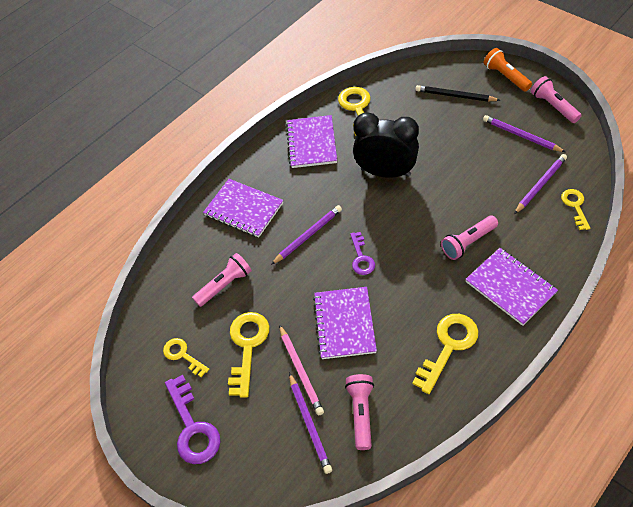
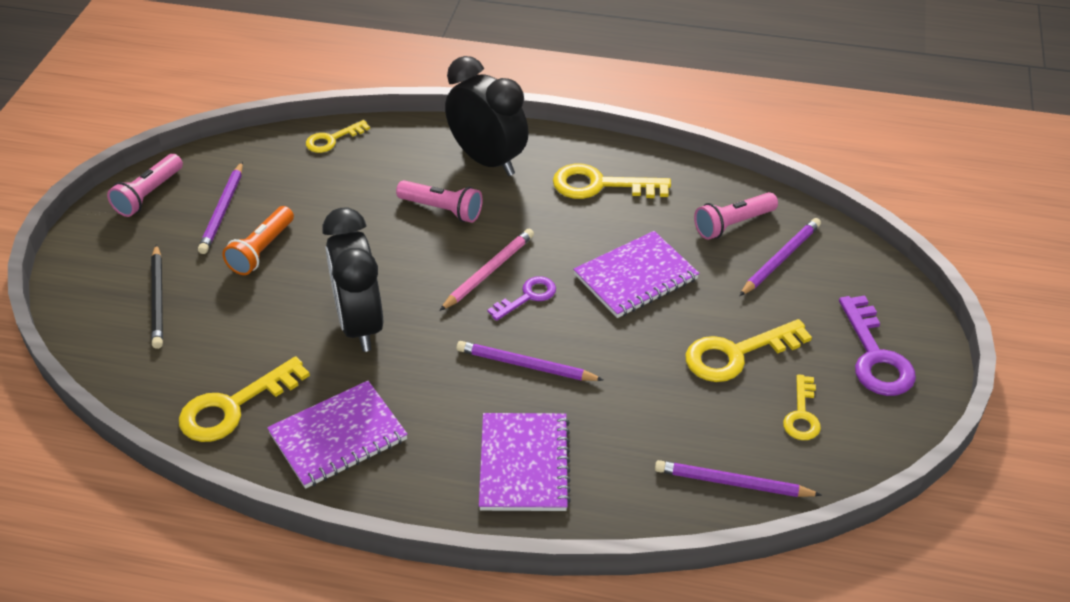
camera: 125 degrees left, 10 degrees down
purple key [165,375,220,464] -> purple key turned 135 degrees clockwise [839,295,916,396]
pink flashlight [192,253,252,307] -> none
pink pencil [279,325,324,415] -> pink pencil moved to [440,229,534,311]
purple notebook [465,248,558,326] -> black clock [445,56,529,176]
orange flashlight [484,48,532,92] -> orange flashlight moved to [222,206,294,275]
purple pencil [514,154,567,214] -> purple pencil moved to [655,460,821,497]

